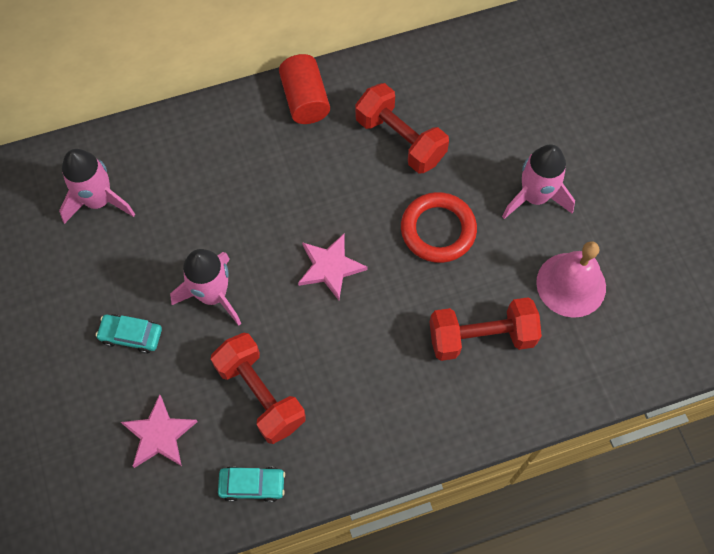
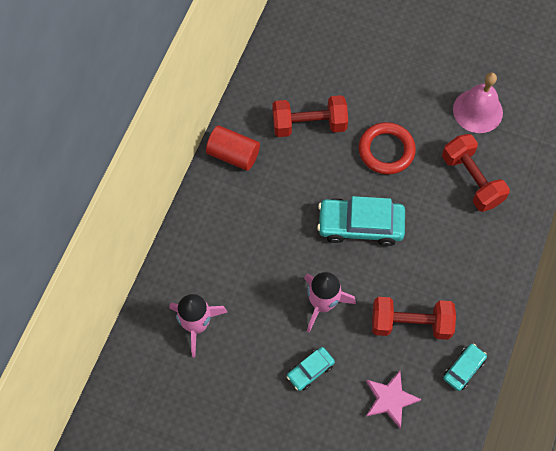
camera: 50 degrees left, 0 degrees up
pink star [298,234,367,300] -> turquoise car [317,196,405,246]
red dumbbell [429,297,542,361] -> red dumbbell turned 60 degrees counterclockwise [442,134,510,212]
pink rocket [502,145,575,219] -> none

